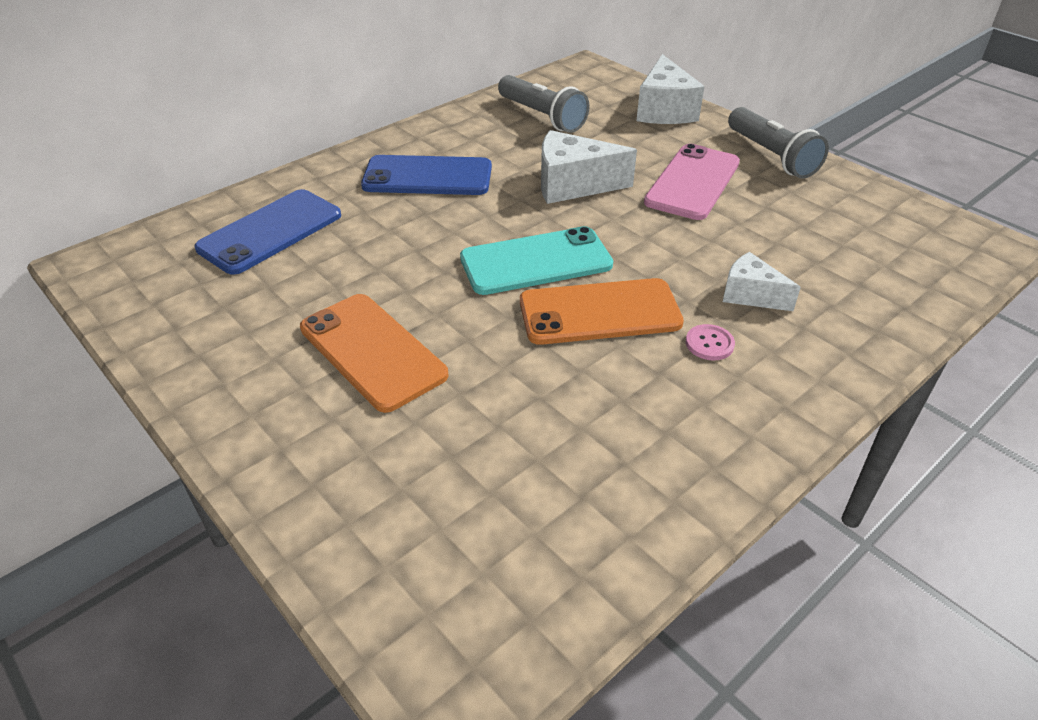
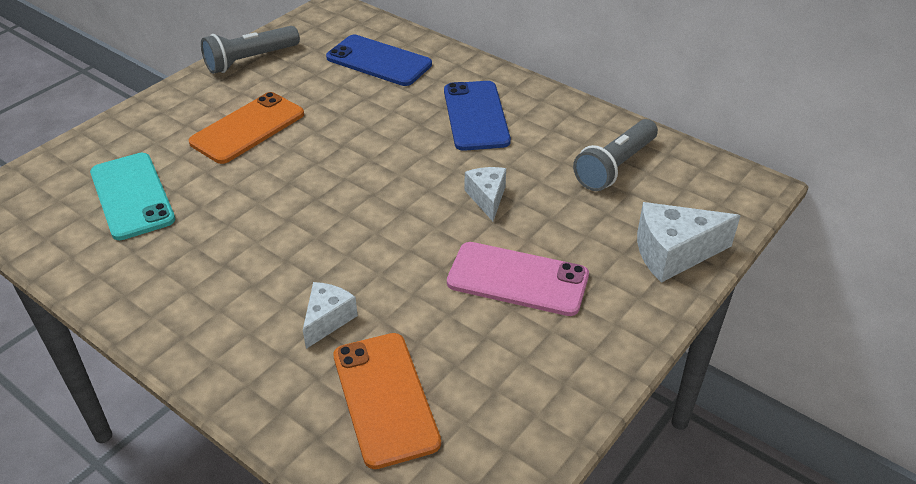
camera: 80 degrees right, 0 degrees up
turquoise phone [460,226,613,295] -> turquoise phone moved to [90,153,175,240]
orange phone [520,278,684,345] -> orange phone moved to [333,333,441,469]
white cheese [541,130,637,204] -> white cheese [465,167,506,221], size x0.62
pink button [686,324,735,360] -> none
grey flashlight [728,107,829,179] -> grey flashlight moved to [201,26,300,74]

